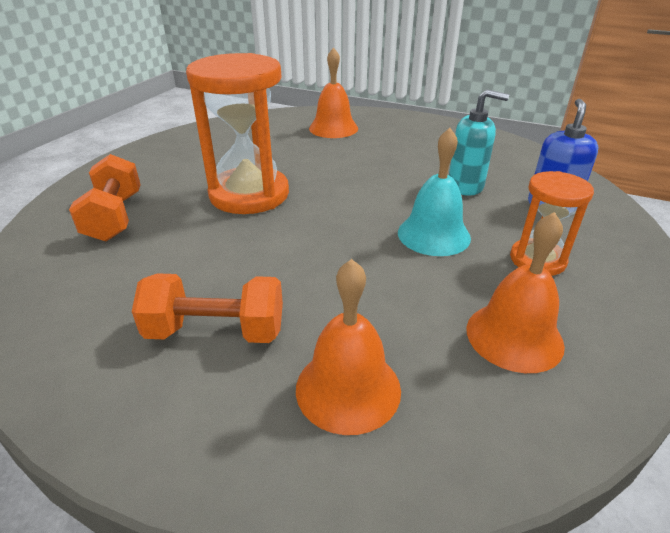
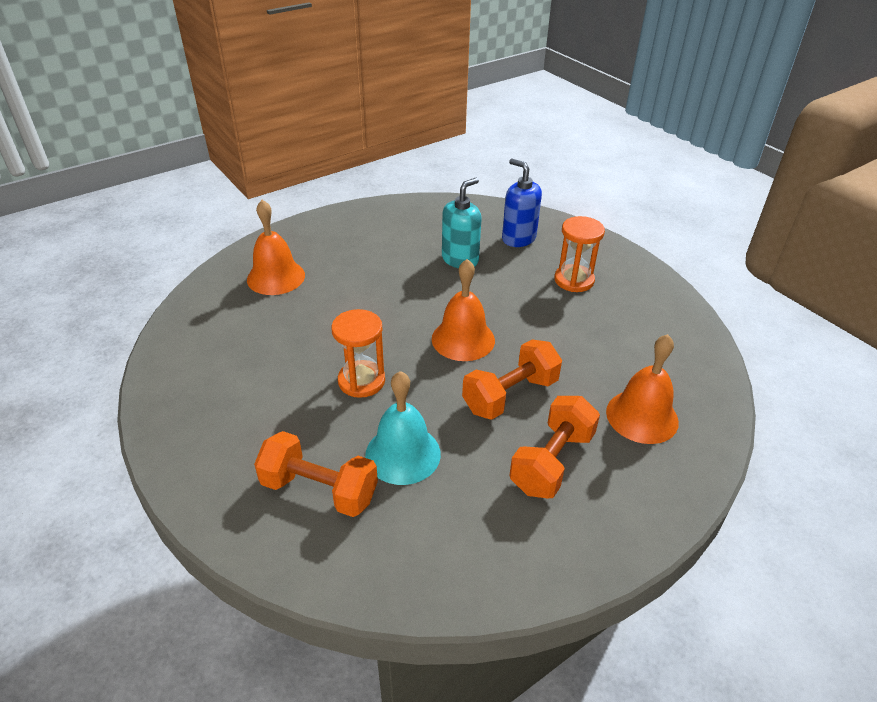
camera: 60 degrees left, 5 degrees up
orange hourglass [186,53,289,214] -> orange hourglass [331,309,385,398], size x0.56
turquoise bell [398,128,471,256] -> turquoise bell moved to [365,371,441,485]
orange bell [467,212,565,373] -> orange bell moved to [432,259,495,361]
none -> orange dumbbell [462,340,562,420]

